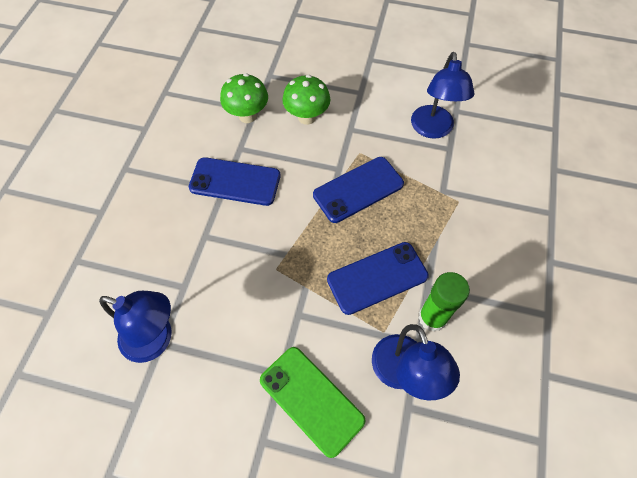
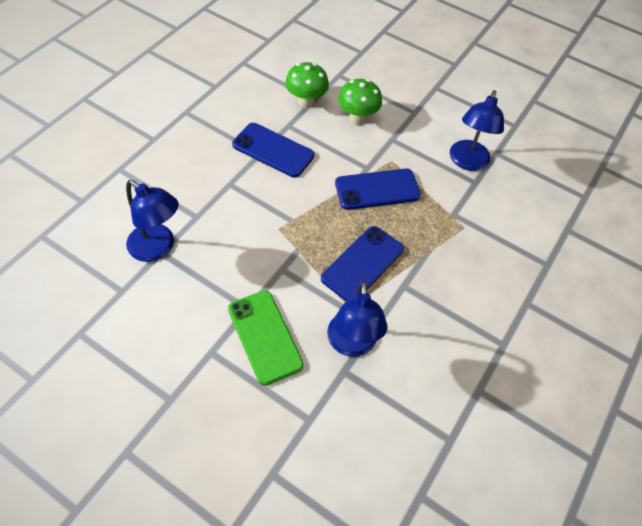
camera: 15 degrees right, 5 degrees down
blue phone [327,242,429,315] -> blue phone turned 45 degrees counterclockwise [321,226,404,301]
green glue stick [418,272,470,332] -> none

